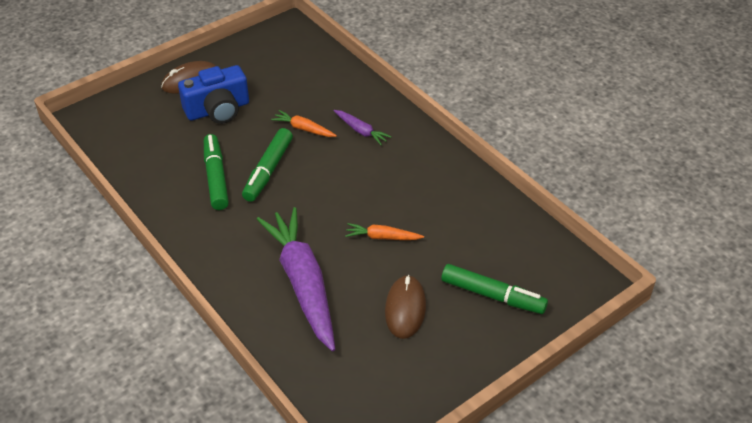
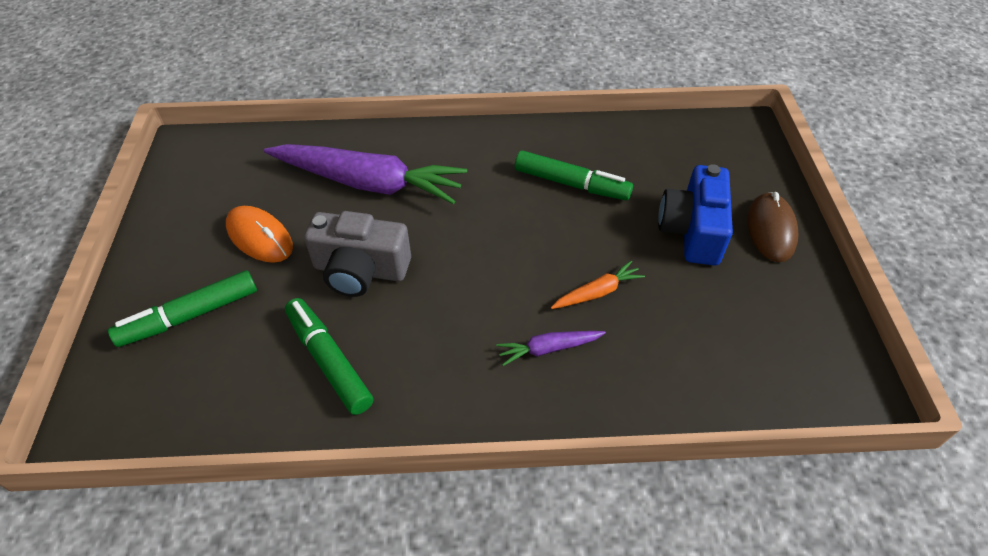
camera: 125 degrees right, 5 degrees up
green marker [242,128,293,202] -> green marker moved to [285,298,373,415]
orange carrot [345,223,424,240] -> grey camera [304,211,411,297]
brown mouse [385,275,426,339] -> orange mouse [226,206,293,263]

